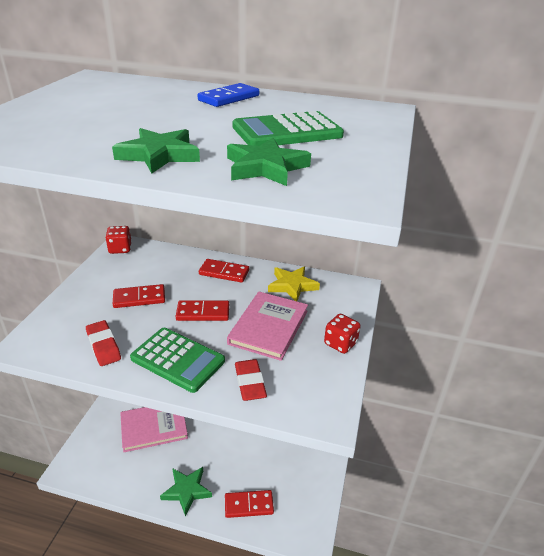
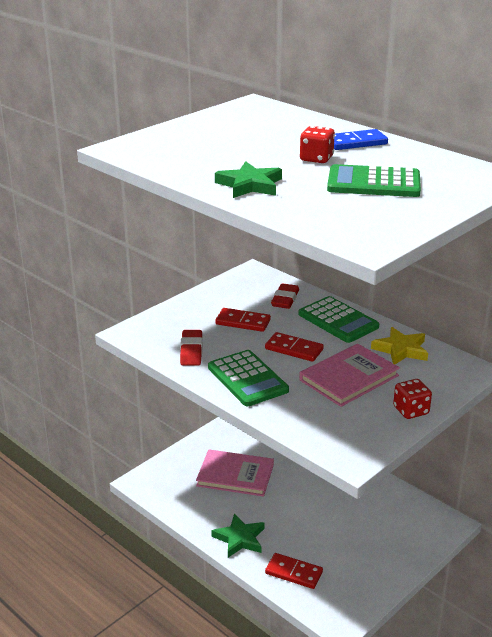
camera: 30 degrees right, 5 degrees down
red dice [105,226,132,254] -> red dice moved to [300,126,335,163]
red domino [199,259,249,283] -> green calculator [298,296,380,343]
green star [227,138,311,186] -> none
red eraser [235,359,267,401] -> red eraser moved to [271,283,299,309]

